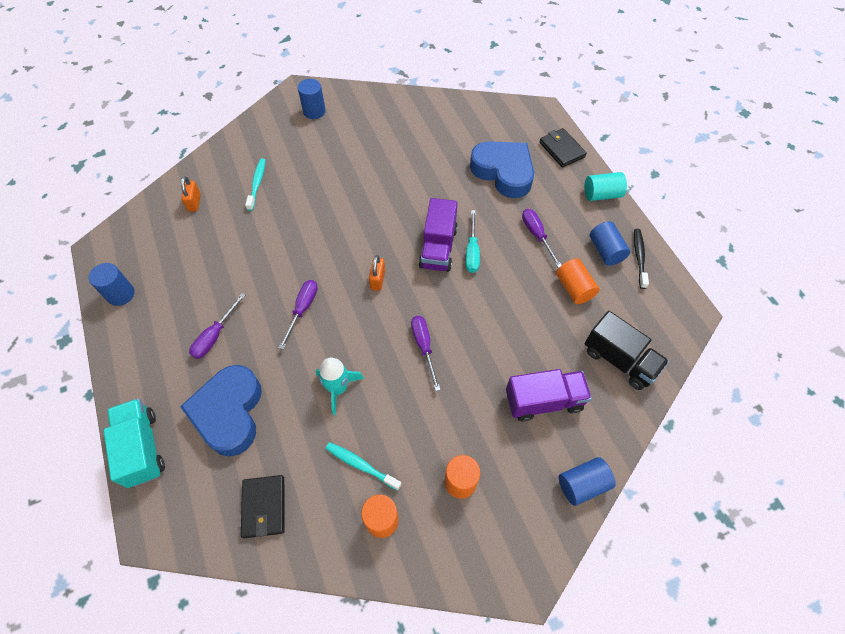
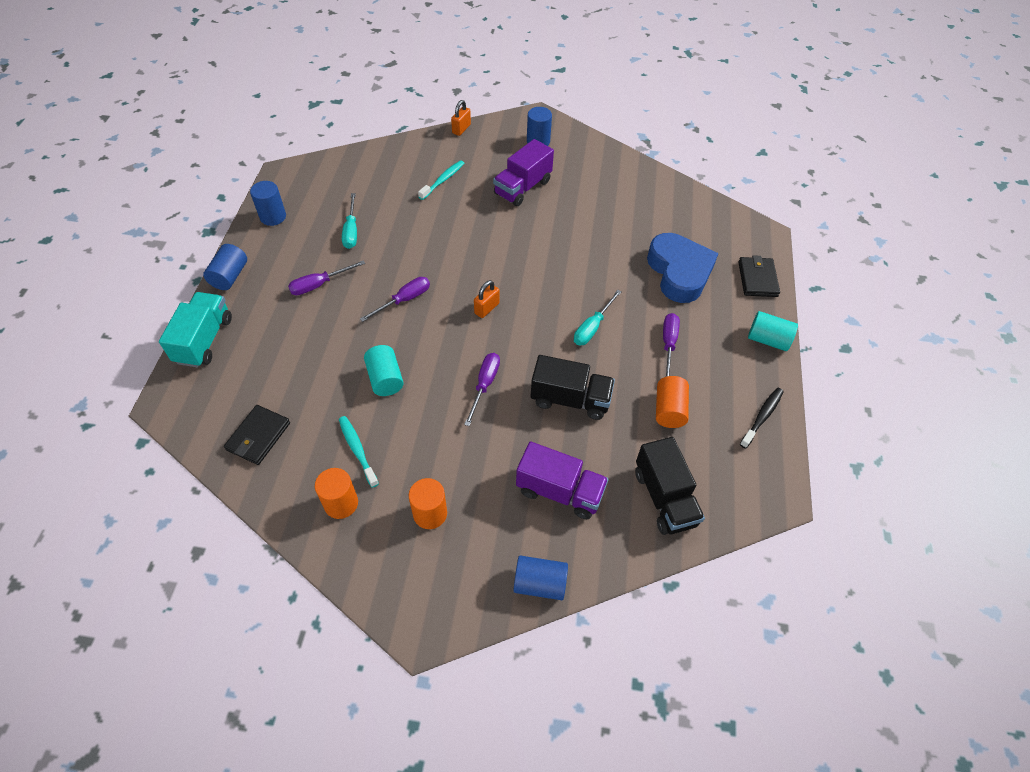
camera: 30 degrees right, 5 degrees down
blue heart [180,365,262,457] -> none
orange padlock [181,176,201,212] -> orange padlock moved to [451,100,471,136]
turquoise rocket [316,358,364,415] -> turquoise cylinder [364,345,404,396]
purple truck [419,198,458,272] -> purple truck moved to [493,139,554,206]
blue cylinder [590,221,630,266] -> blue cylinder moved to [203,244,247,290]
none -> turquoise screwdriver [342,193,357,249]
none -> black truck [531,355,615,420]

